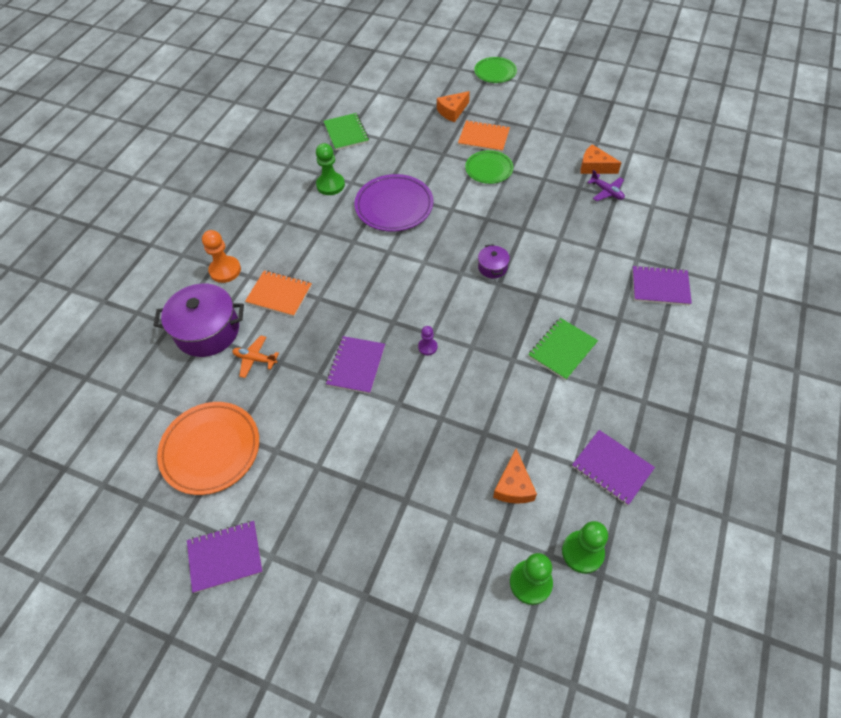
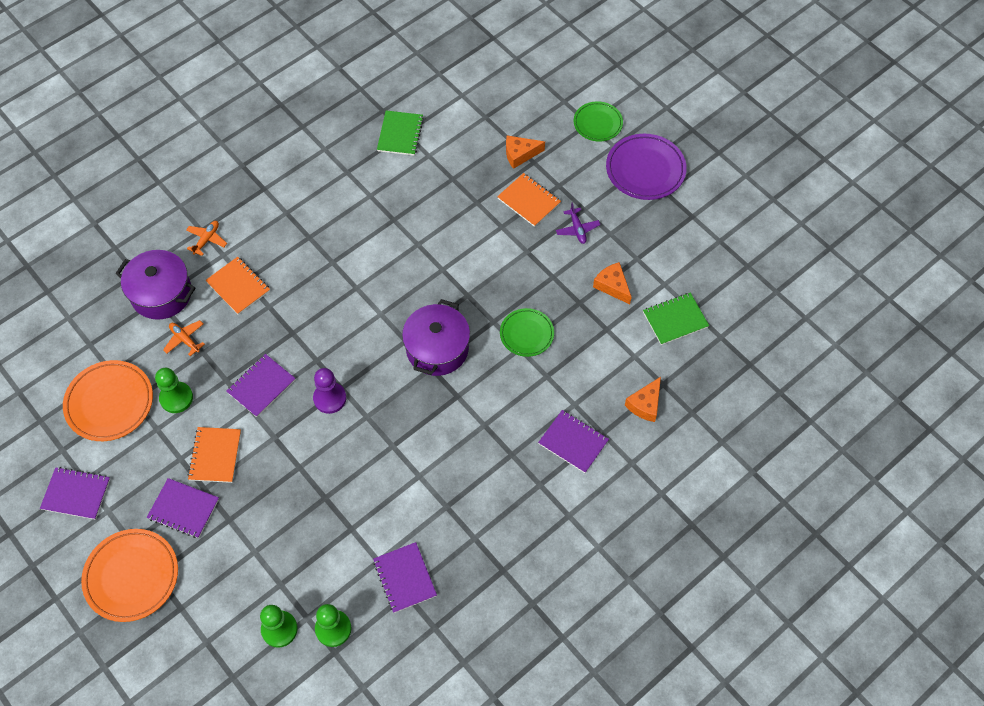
camera: 25 degrees right, 5 degrees up
orange pawn [202,230,241,283] -> orange plane [186,221,227,256]
green pawn [316,143,345,195] -> green pawn moved to [155,368,193,413]
purple plate [354,174,434,232] -> purple plate moved to [606,134,687,200]
purple pawn [418,326,437,355] -> purple pawn [313,368,346,414], size x1.77
green plate [465,150,514,184] -> green plate moved to [500,308,554,357]
purple pot [478,244,510,278] -> purple pot [402,299,470,376], size x2.08
orange cheese [493,449,537,504] -> orange cheese moved to [625,377,661,422]
green notebook [528,318,598,380] -> green notebook moved to [643,293,709,345]
purple plane [587,170,625,201] -> purple plane moved to [556,203,600,244]
none -> orange plate [81,529,178,622]
none -> purple notebook [147,478,219,538]
none -> orange notebook [188,427,241,483]

